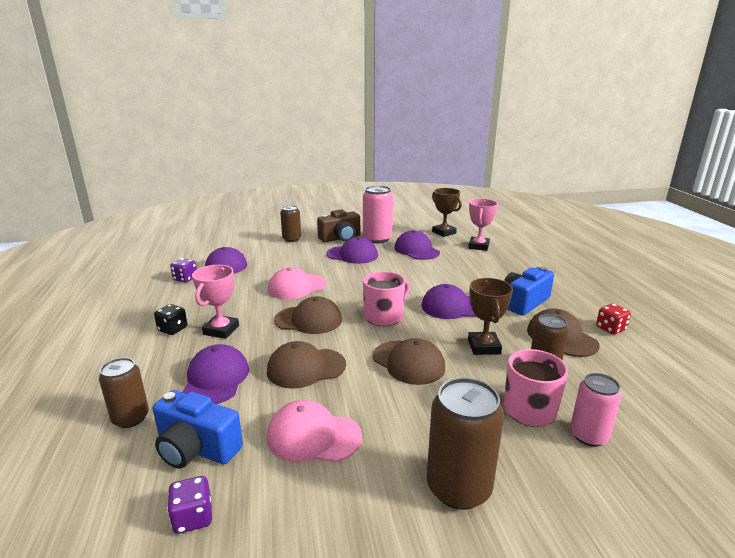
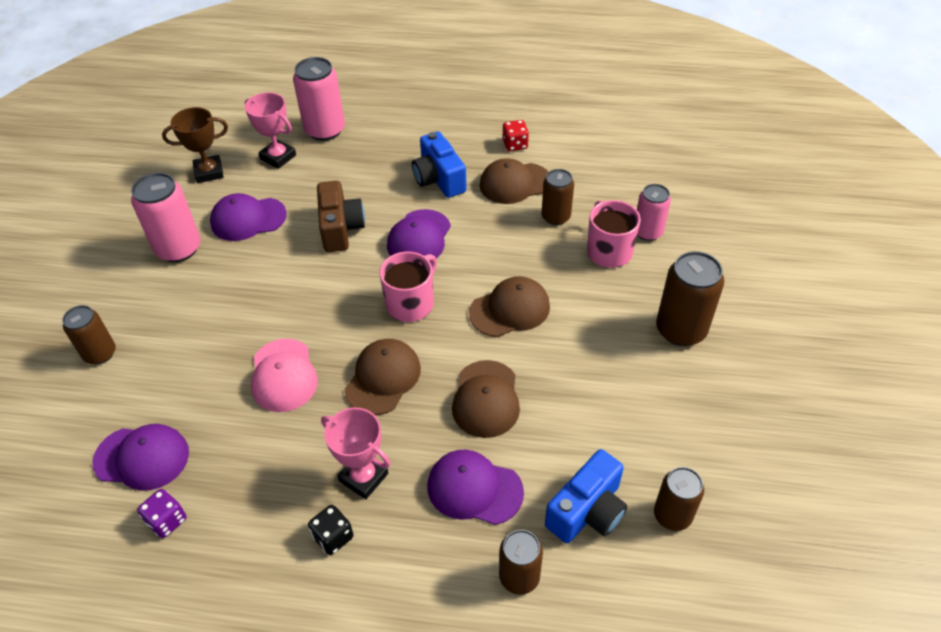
camera: 70 degrees left, 25 degrees up
purple dice [167,476,212,534] -> brown can [654,467,704,531]
pink cap [267,400,362,462] -> none
brown camera [317,209,360,242] -> brown camera moved to [317,181,365,252]
purple cap [326,237,378,264] -> none
pink mug [363,271,410,326] -> pink mug turned 60 degrees clockwise [379,252,437,322]
brown trophy [468,278,513,355] -> none
none -> pink can [293,57,345,141]

